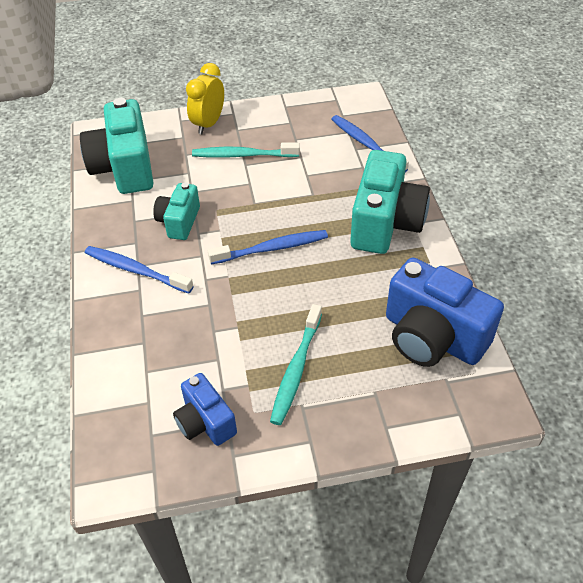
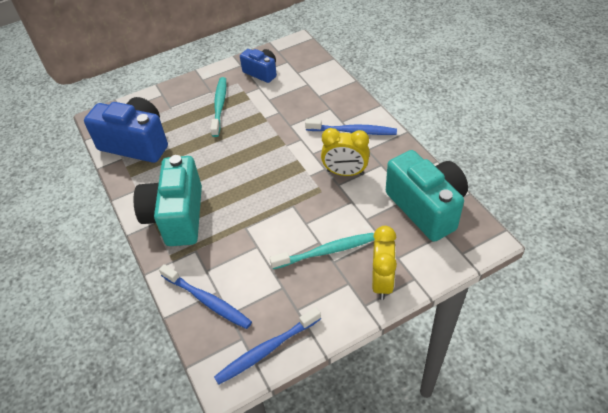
camera: 165 degrees right, 0 degrees up
turquoise camera [153,182,200,240] -> yellow clock [321,128,370,176]
blue toothbrush [208,230,328,264] -> blue toothbrush moved to [214,307,321,385]

